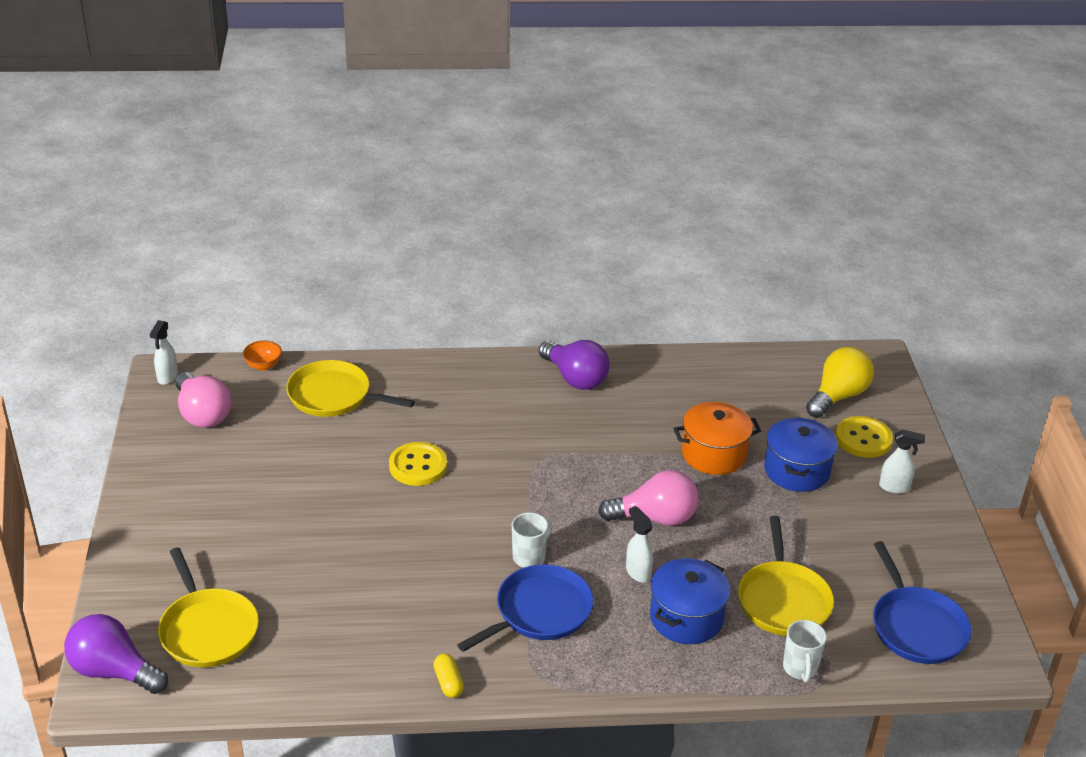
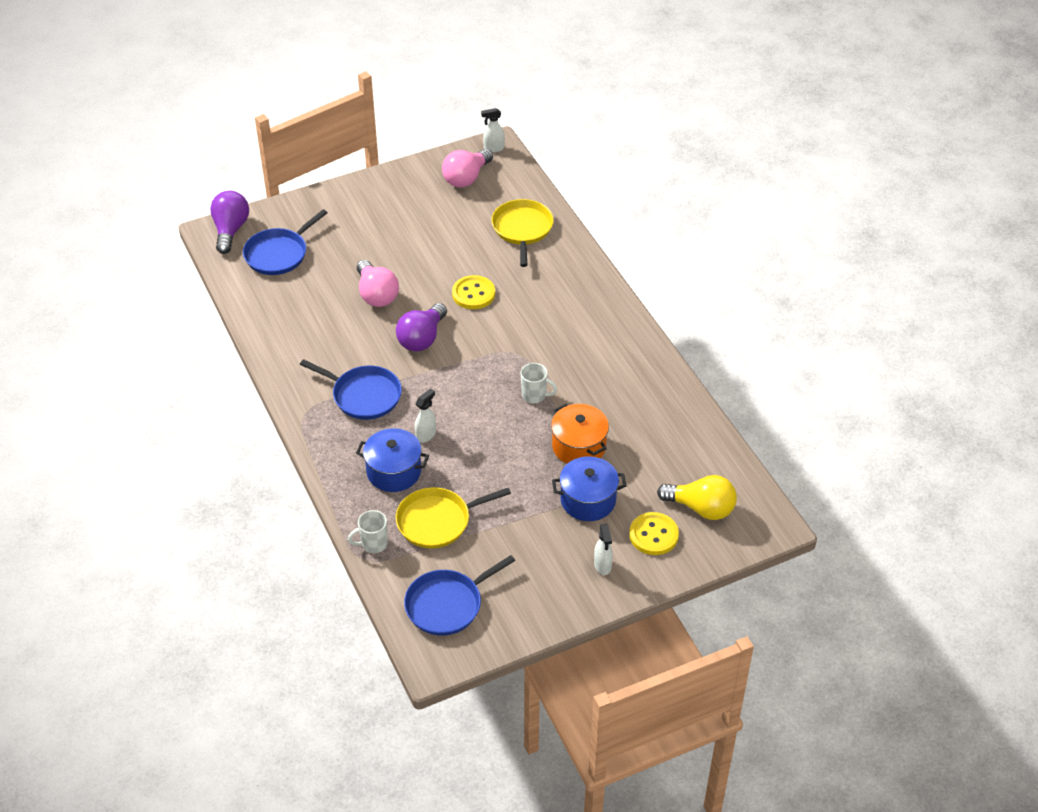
camera: 70 degrees right, 10 degrees up
yellow pan [158,547,259,667] -> blue pan [243,209,327,275]
orange bowl [243,340,282,371] -> none
yellow capsule [433,654,464,698] -> none
white mug [512,512,552,567] -> white mug moved to [521,363,557,403]
purple light bulb [539,340,610,390] -> purple light bulb moved to [396,303,447,352]
pink light bulb [598,470,699,526] -> pink light bulb moved to [357,260,399,307]

